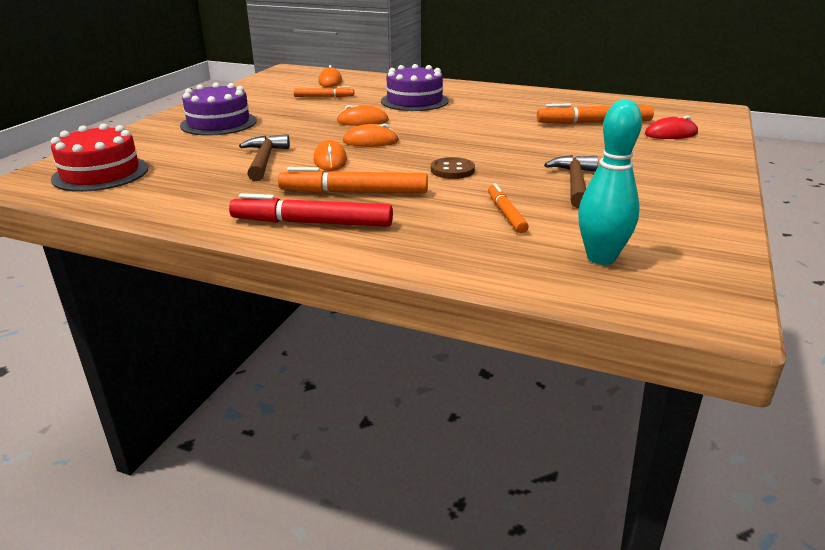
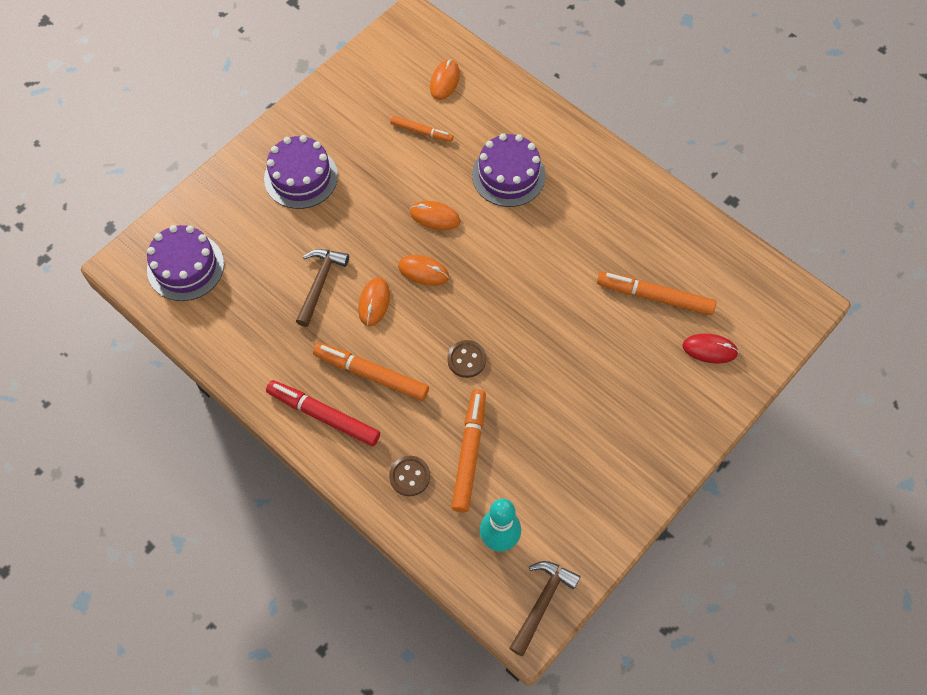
camera: 20 degrees right, 35 degrees up
red cake [51,123,148,192] -> purple cake [147,225,224,301]
orange marker [488,183,529,233] -> orange marker [452,389,486,512], size x1.69
brown hammer [544,155,598,208] -> brown hammer moved to [509,561,581,656]
none -> brown button [389,456,430,496]

